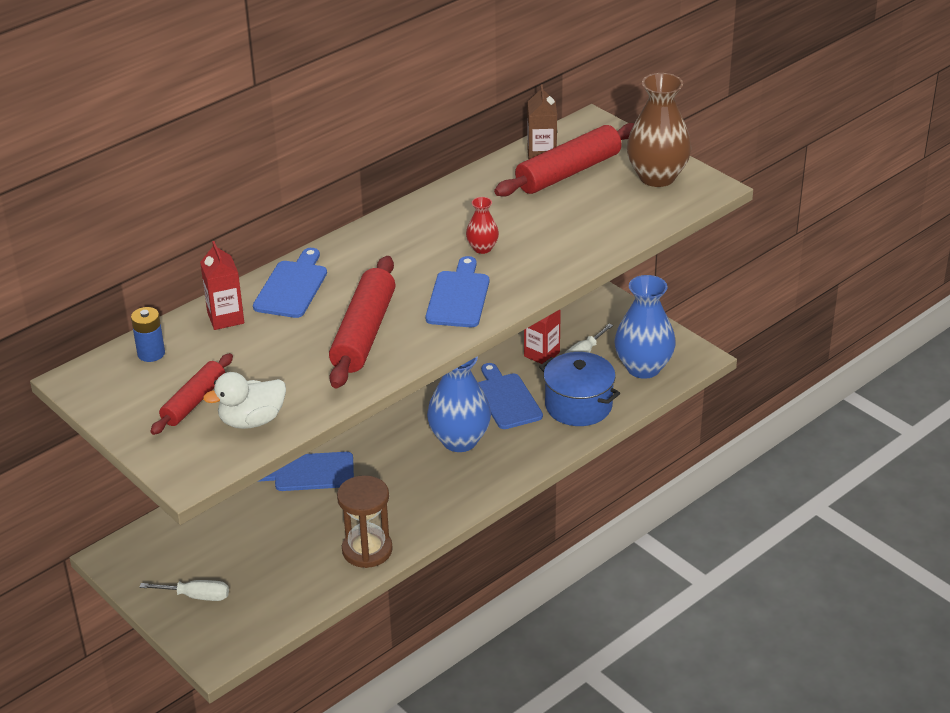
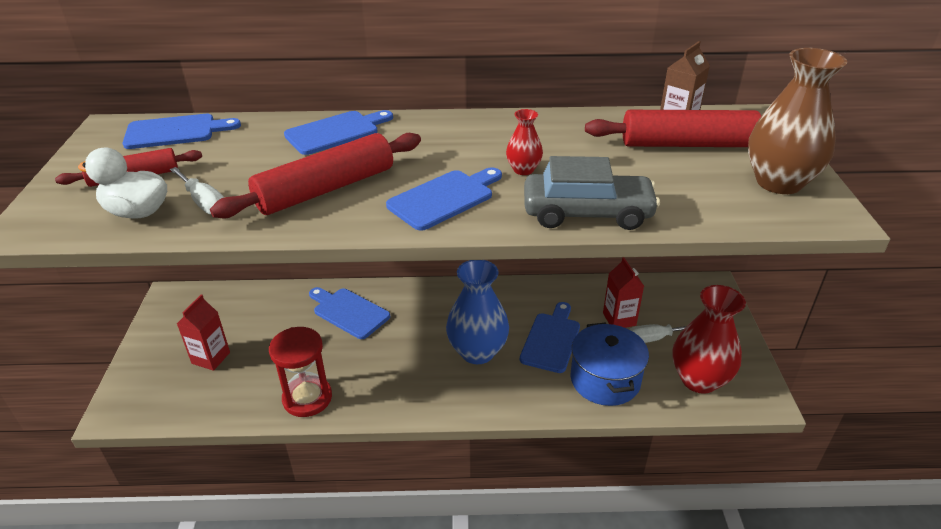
camera: 40 degrees right, 0 degrees up
blue battery [131,307,165,362] -> blue cutting board [123,114,241,149]
white screwdriver [139,580,229,601] -> white screwdriver moved to [170,167,224,214]
red carton [200,241,244,330] -> red carton moved to [177,295,230,371]
brown hourglass [337,475,393,568] -> red hourglass [269,327,332,417]
blue vase [614,275,676,379] -> red vase [672,285,746,394]
none -> grey car [524,156,660,230]

